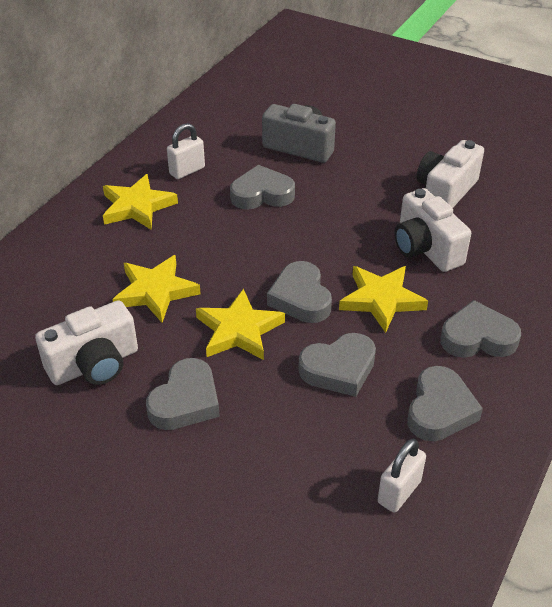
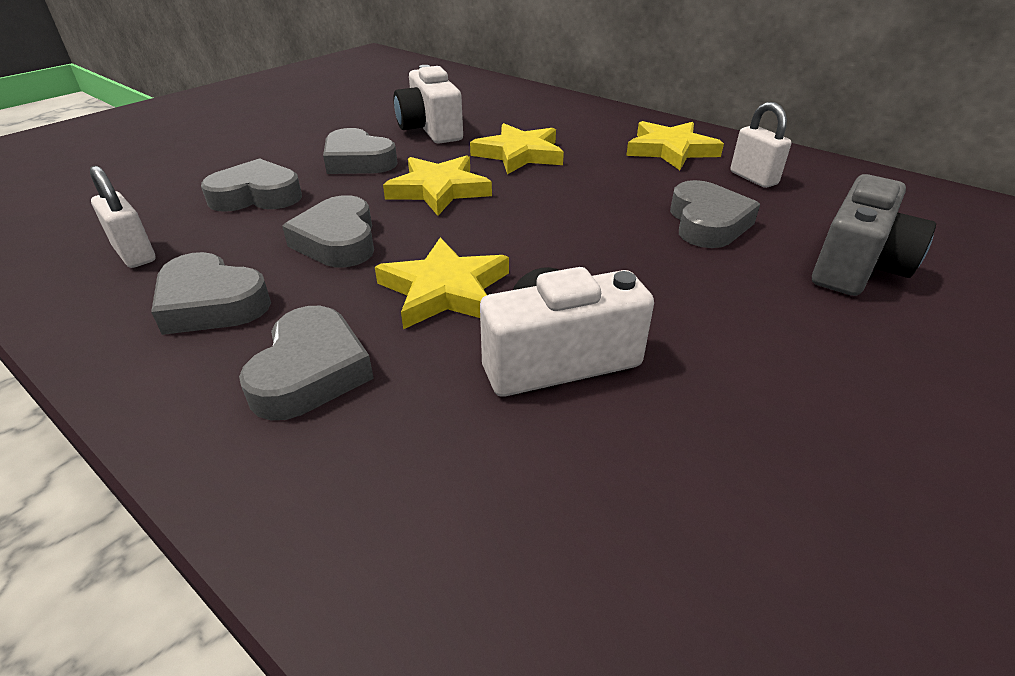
camera: 100 degrees right, 5 degrees down
grey heart [267,261,332,323] -> grey heart moved to [201,158,302,212]
white camera [417,140,484,208] -> none

